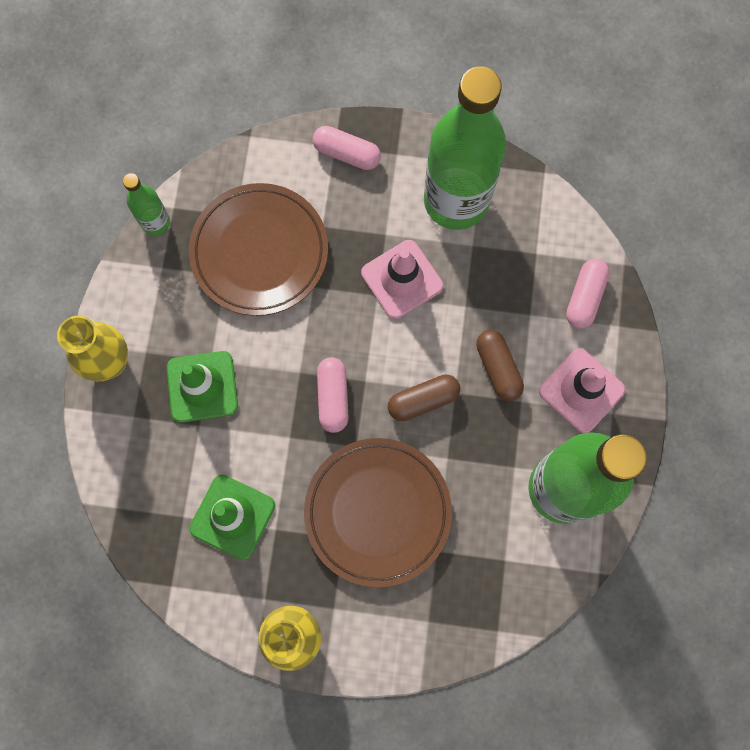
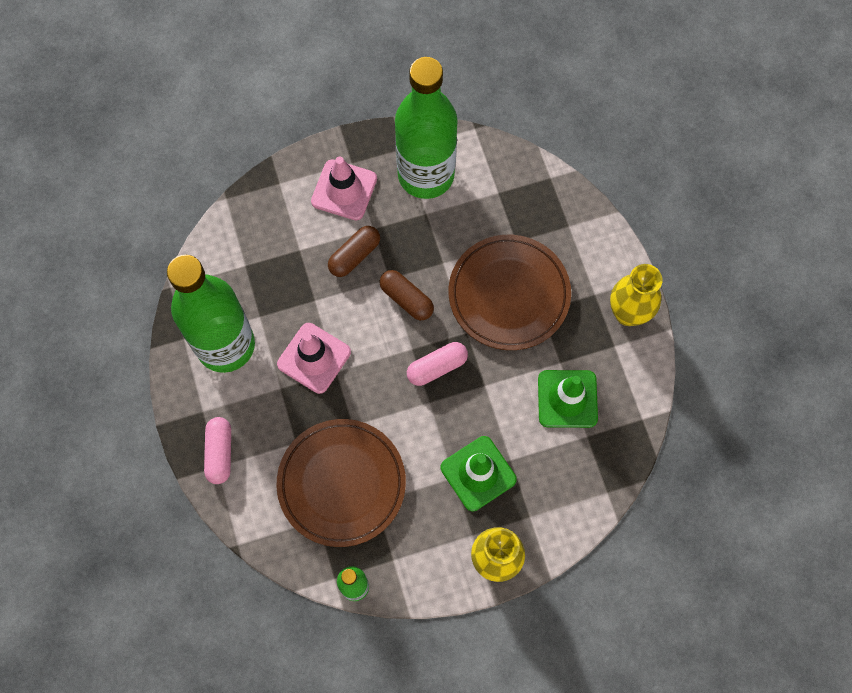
camera: 115 degrees left, 5 degrees down
pink capsule [566,259,609,329] -> none

